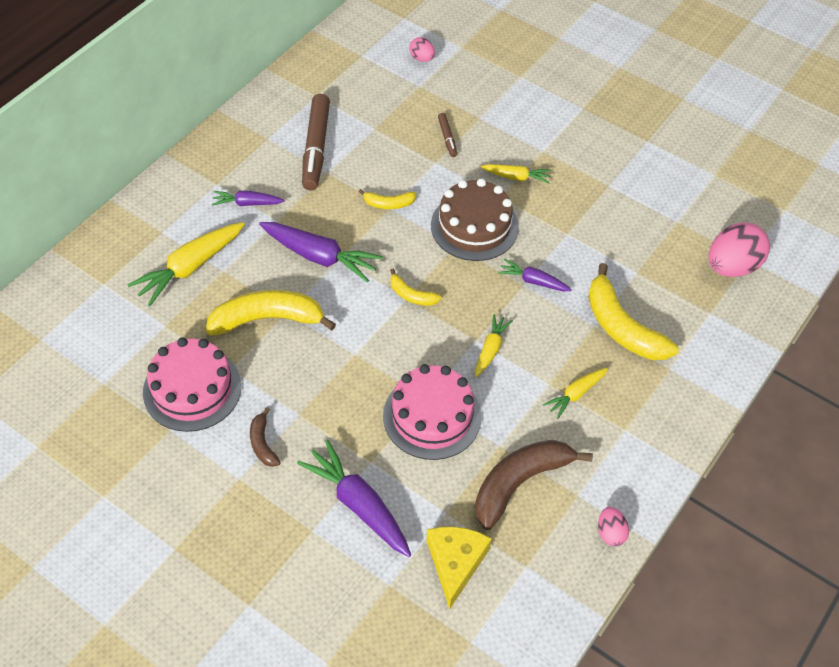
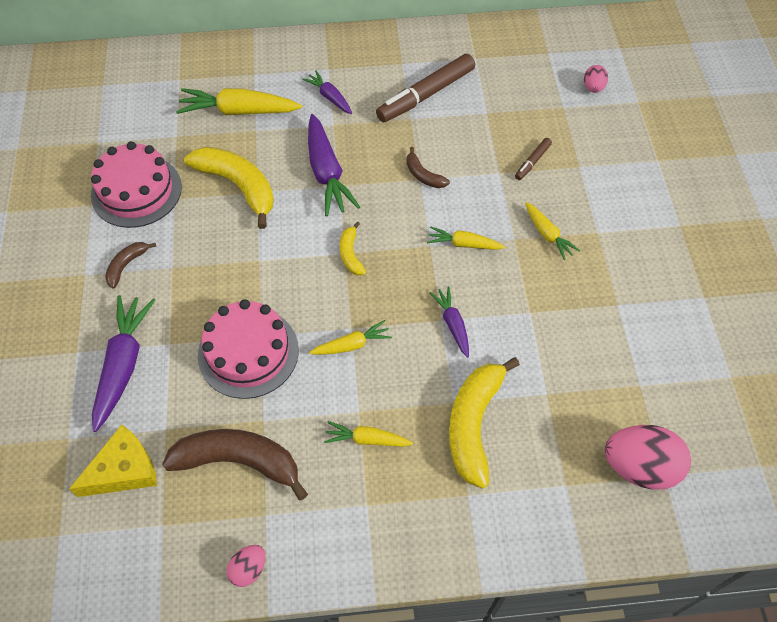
camera: 50 degrees right, 5 degrees up
yellow banana [358,189,417,209] -> brown banana [406,147,450,188]
brown cake [431,179,519,261] -> yellow carrot [427,226,505,250]

